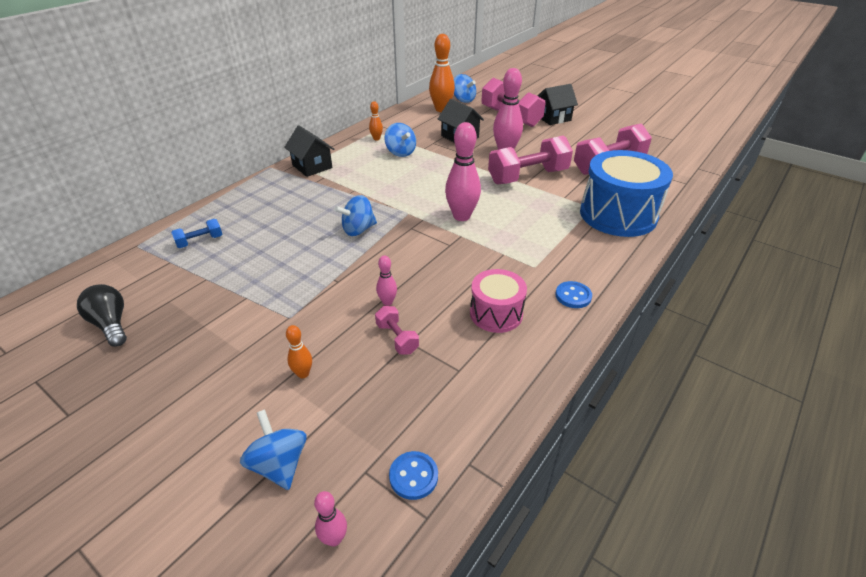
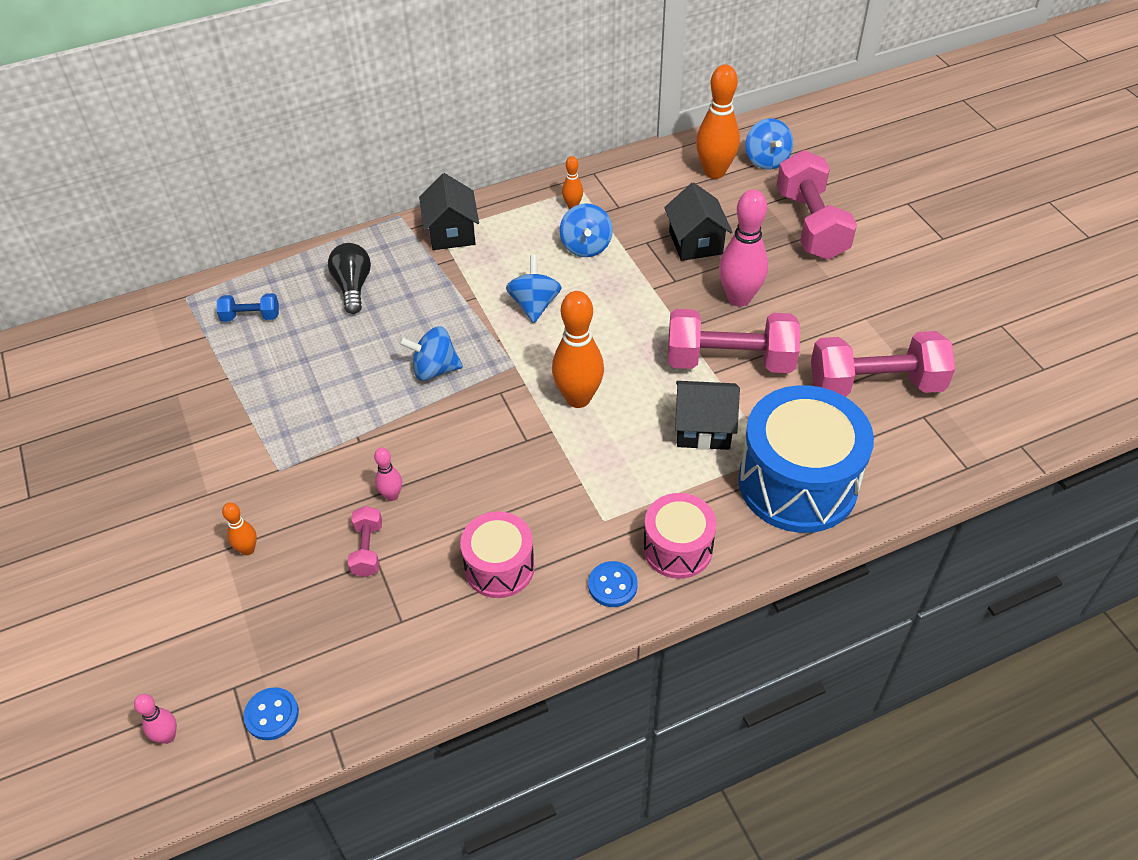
camera: 30 degrees right, 10 degrees up
black light bulb [77,284,127,347] -> black light bulb moved to [328,243,371,314]
blue spinning top [240,410,307,490] -> blue spinning top moved to [506,255,562,323]
pink bowling pin [445,122,481,221] -> orange bowling pin [552,291,604,408]
black house [537,84,578,125] -> black house moved to [675,381,740,450]
none -> pink drum [643,493,717,579]

